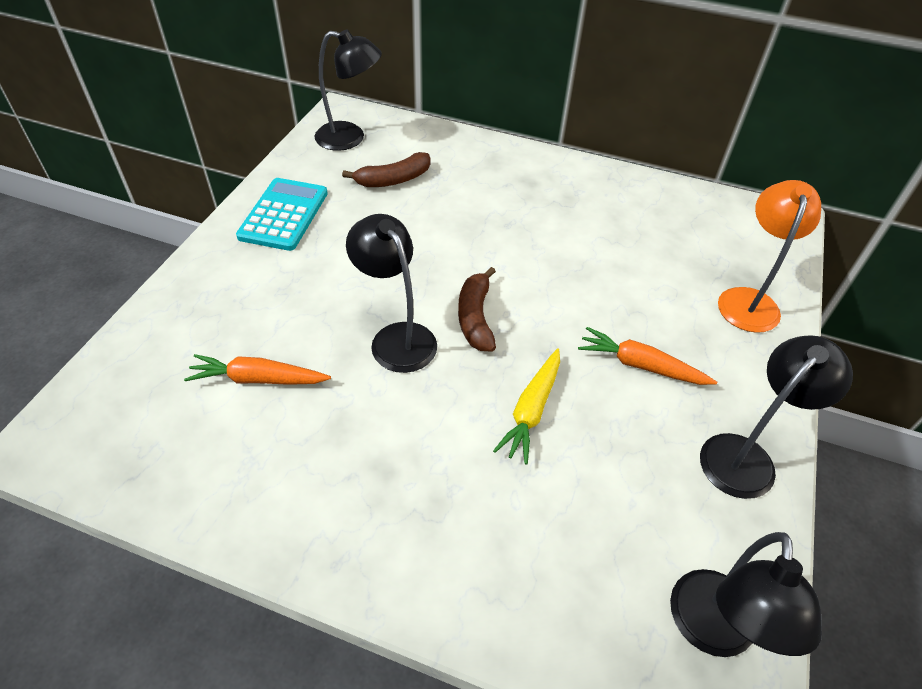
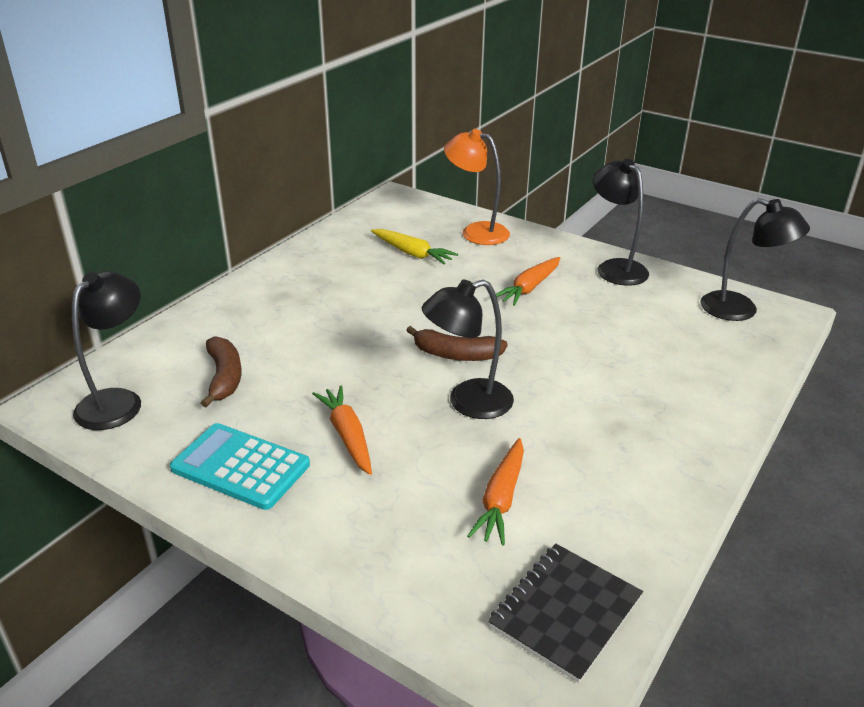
camera: 75 degrees left, 15 degrees down
yellow carrot [493,348,560,464] -> yellow carrot moved to [371,229,458,265]
none -> orange carrot [312,386,372,475]
none -> black notebook [488,544,643,683]

